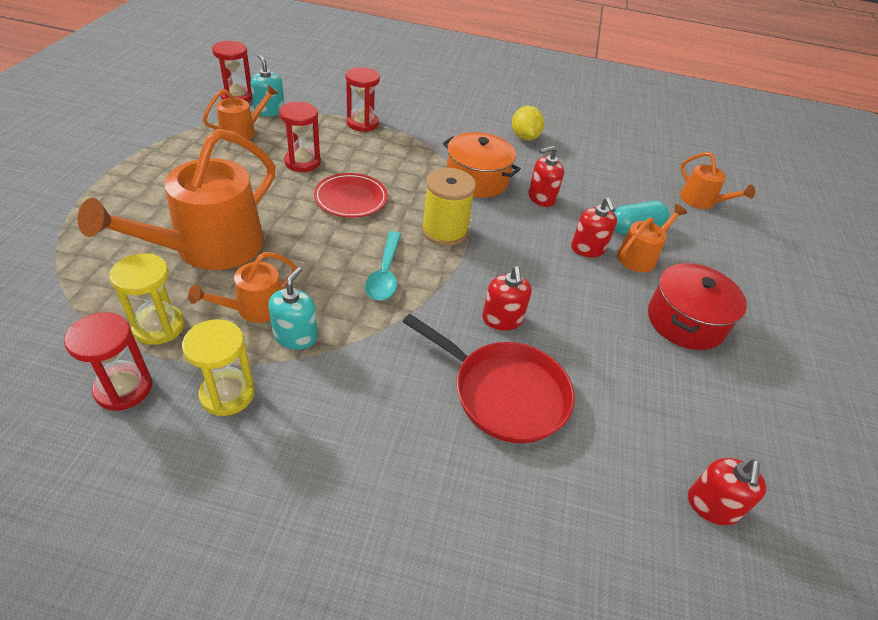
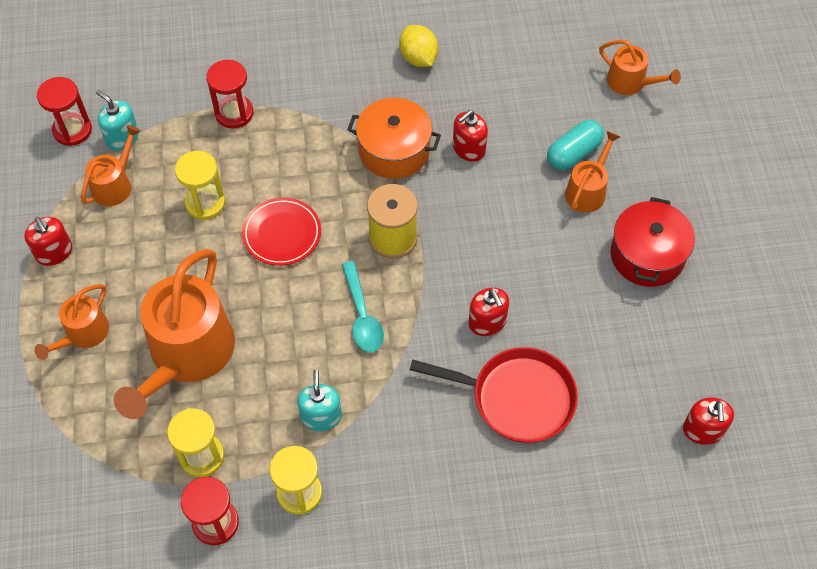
camera: 15 degrees left, 15 degrees up
orange watering can [188,252,297,323] -> orange watering can moved to [34,284,109,360]
red hourglass [279,102,321,172] -> yellow hourglass [175,151,226,220]
red soap dispenser [571,197,617,257] -> red soap dispenser moved to [25,217,72,266]

